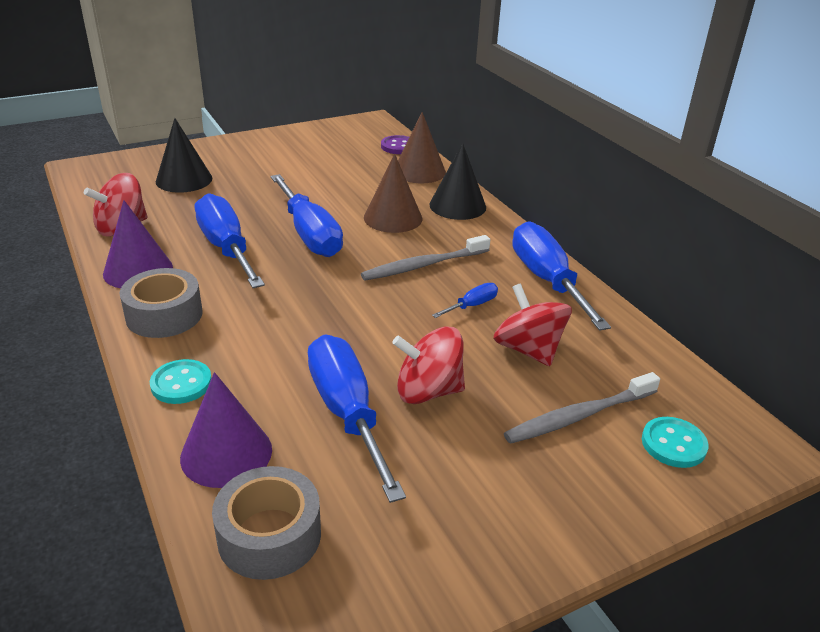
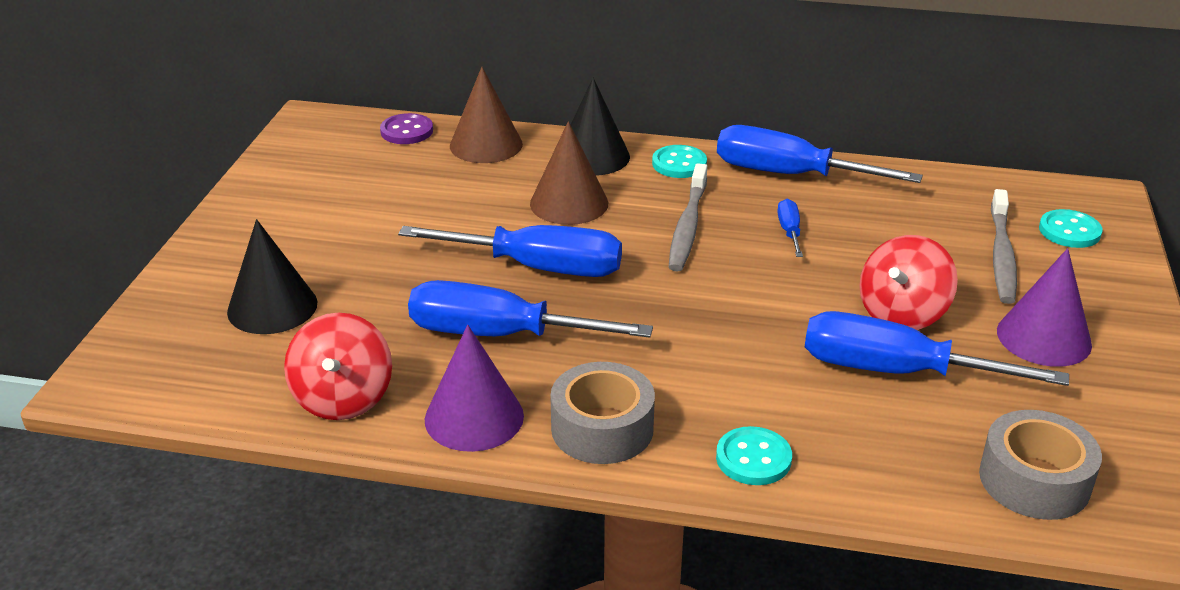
camera: 50 degrees left, 0 degrees up
purple cone [180,372,272,488] -> purple cone moved to [997,248,1092,367]
red spinning top [493,283,572,366] -> none
none -> turquoise button [652,145,707,178]

